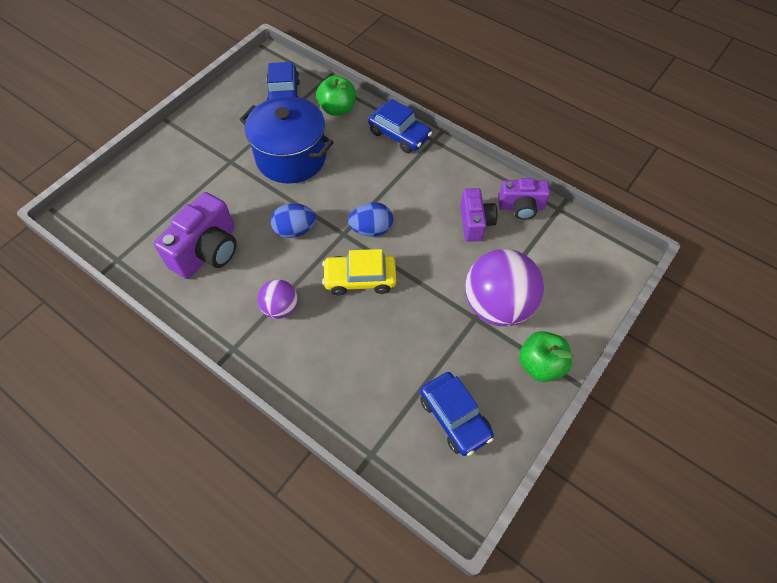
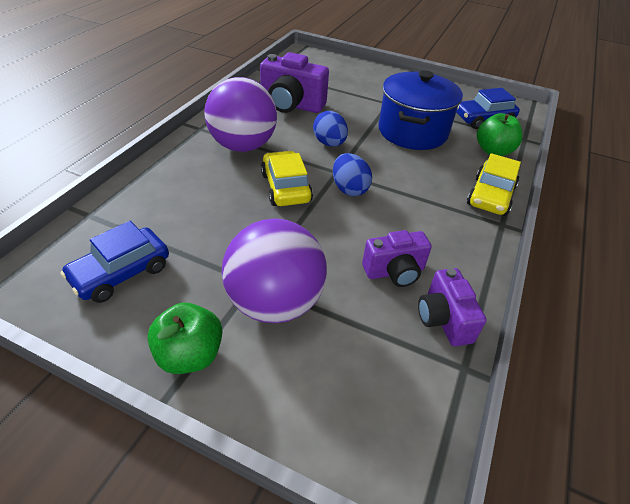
camera: 75 degrees right, 15 degrees down
purple ball [258,279,297,319] -> purple ball [204,77,277,152], size x1.91
blue car [368,99,432,153] -> yellow car [467,153,521,216]

